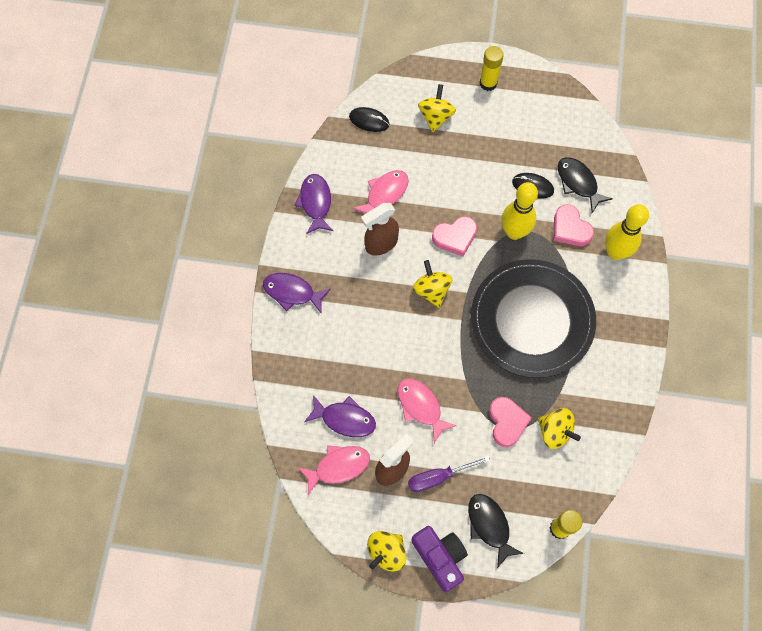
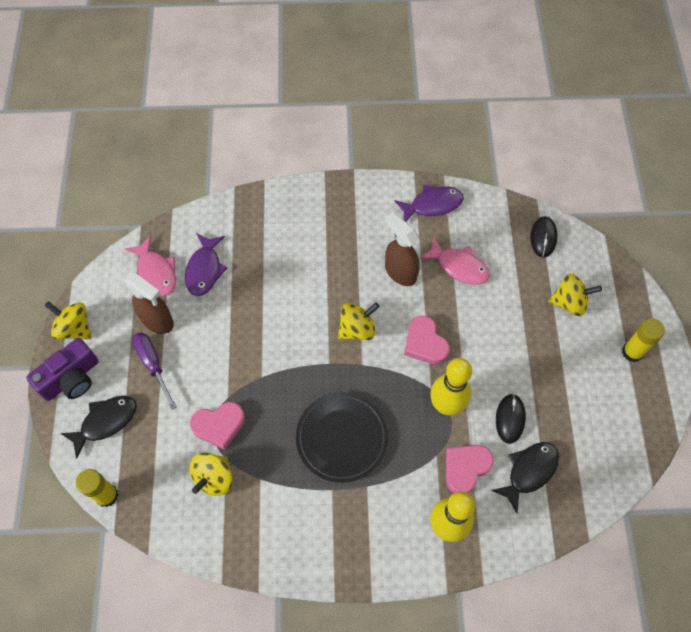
camera: 80 degrees right, 5 degrees down
purple fish [263,273,331,314] -> none
pink fish [398,378,457,443] -> none
black plate [471,259,596,378] -> black plate [296,392,388,483], size x0.65

